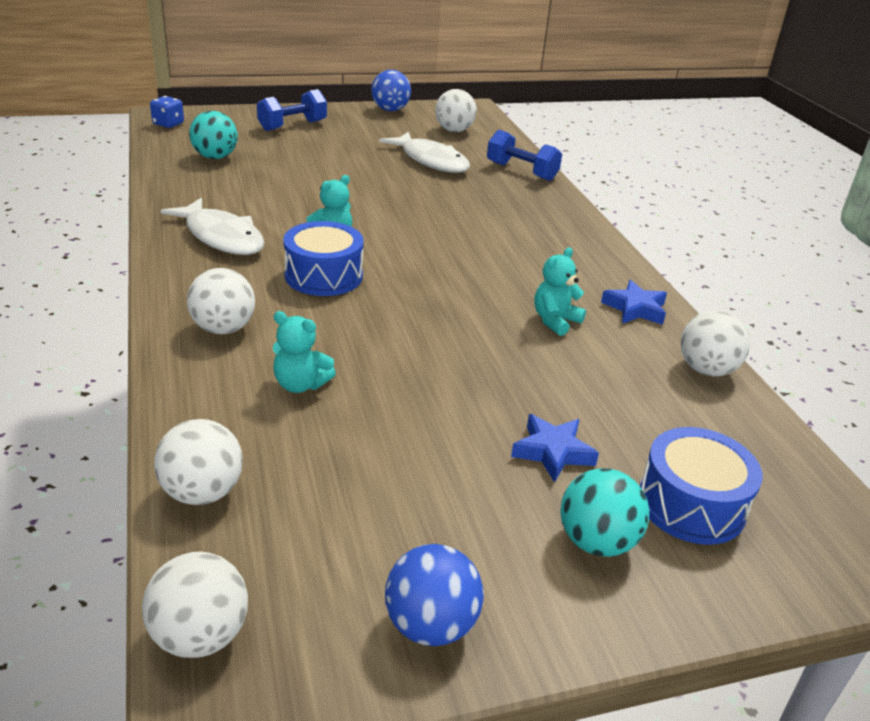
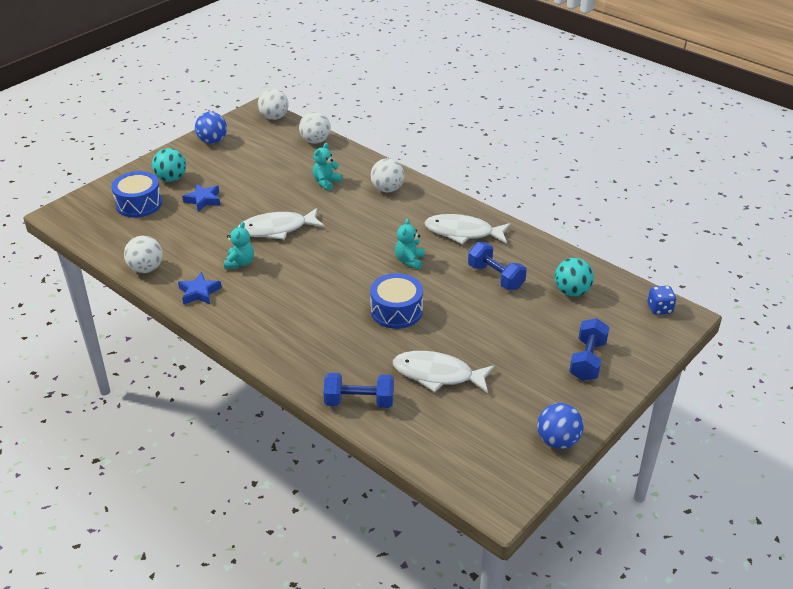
camera: 150 degrees right, 5 degrees up
turquoise teddy bear [273,311,336,393] -> turquoise teddy bear turned 45 degrees counterclockwise [313,143,342,191]
blue drum [283,221,364,296] -> blue drum moved to [370,273,423,329]
white ball [435,89,477,132] -> none
none -> white fish [238,208,325,240]
none -> blue dumbbell [468,242,527,290]

